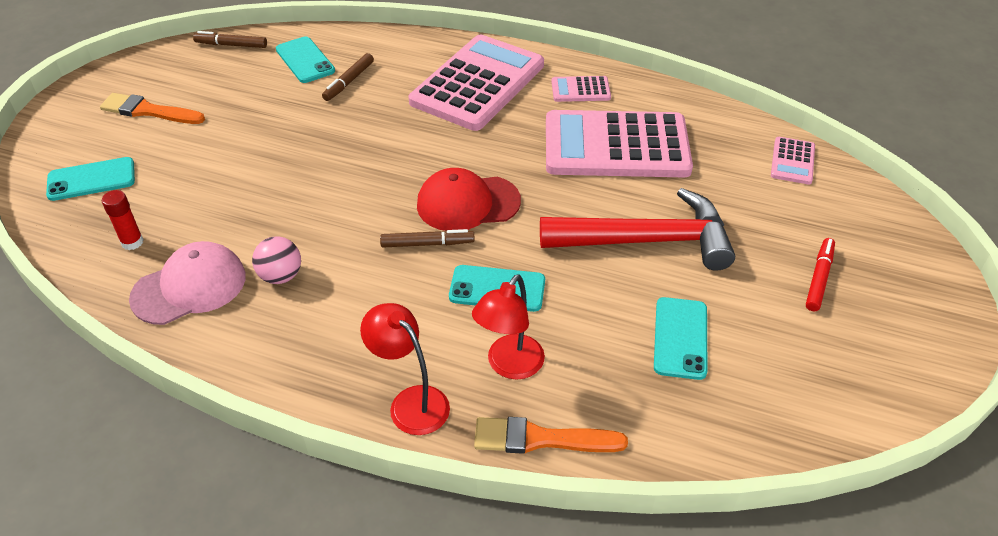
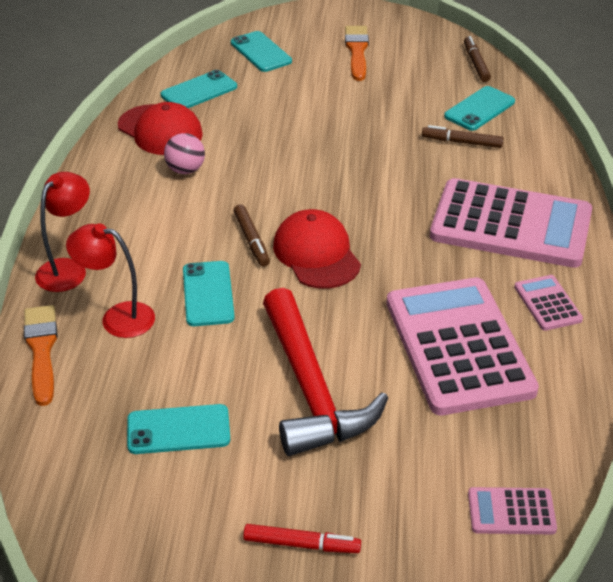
camera: 75 degrees right, 5 degrees down
red glue stick [102,190,144,250] -> turquoise phone [161,70,237,108]
pink cap [129,241,246,325] -> red cap [118,102,203,155]

